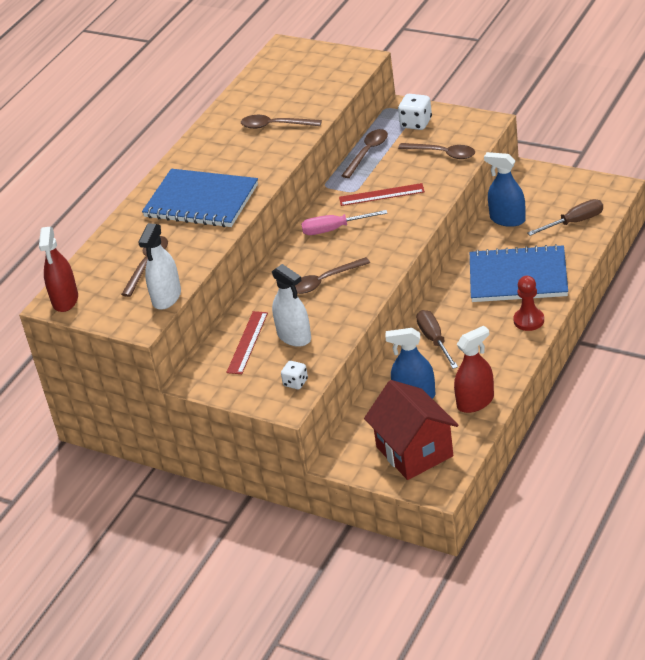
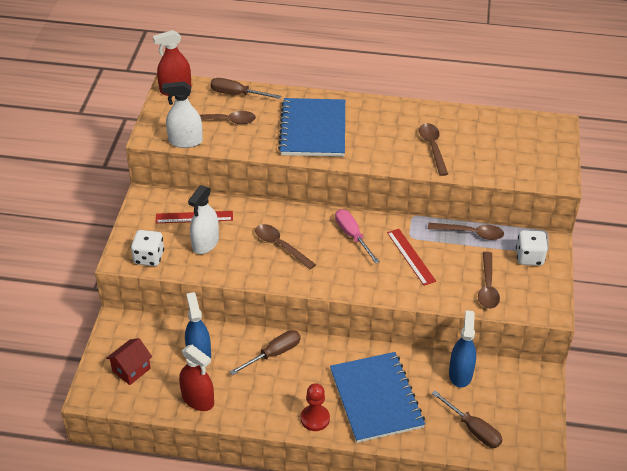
camera: 65 degrees right, 5 degrees up
white dice [281,361,308,389] -> white dice [131,230,164,266], size x1.57
red house [364,380,458,480] -> red house [106,338,152,385], size x0.56
none -> brown screwdriver [210,78,281,99]

